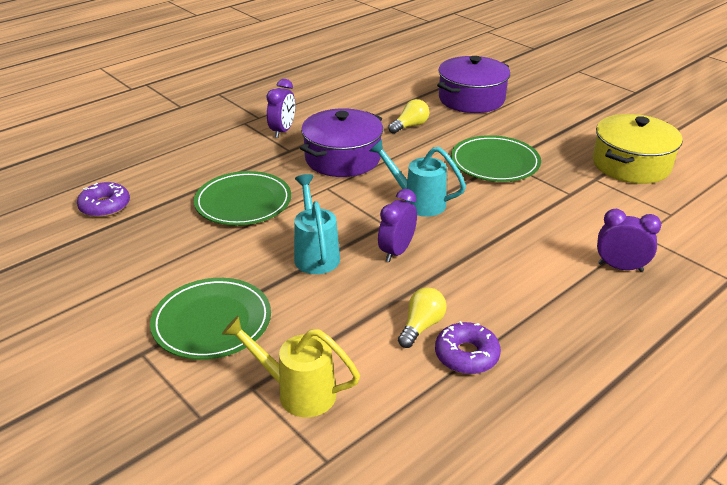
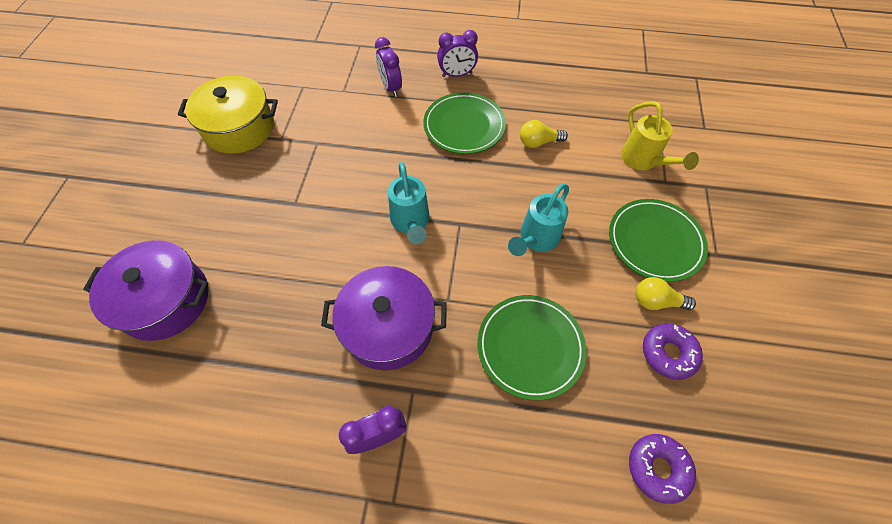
camera: 130 degrees left, 25 degrees up
purple clock [378,189,417,262] -> purple clock moved to [437,30,478,77]
yellow light bulb [388,99,429,134] -> yellow light bulb moved to [636,277,696,310]
purple donut [435,321,501,374] -> purple donut moved to [643,324,703,380]
green plate [451,135,541,182] -> green plate moved to [423,92,506,154]

